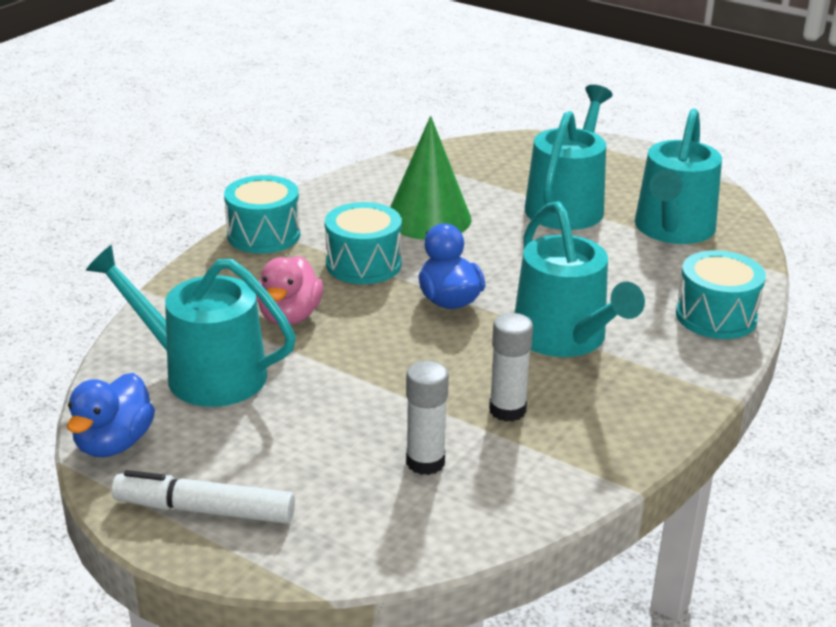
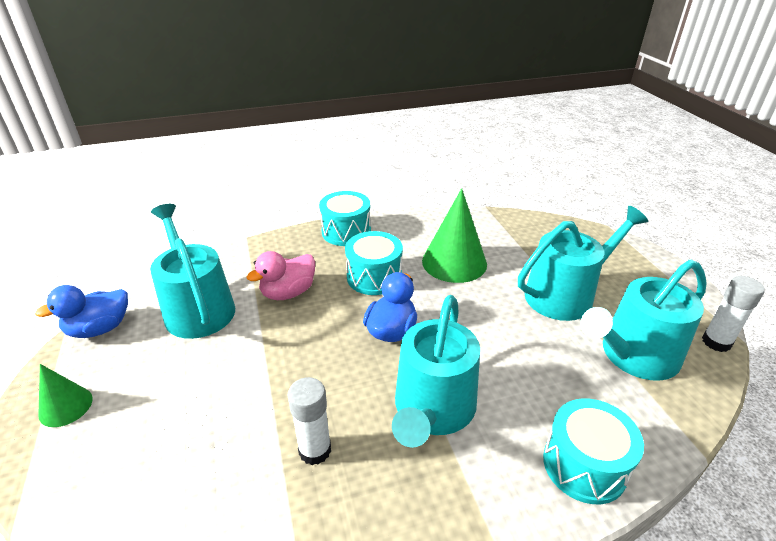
camera: 40 degrees right, 5 degrees up
white marker [112,470,295,524] -> green cone [38,364,93,427]
white glue stick [406,361,449,475] -> white glue stick moved to [702,276,765,352]

